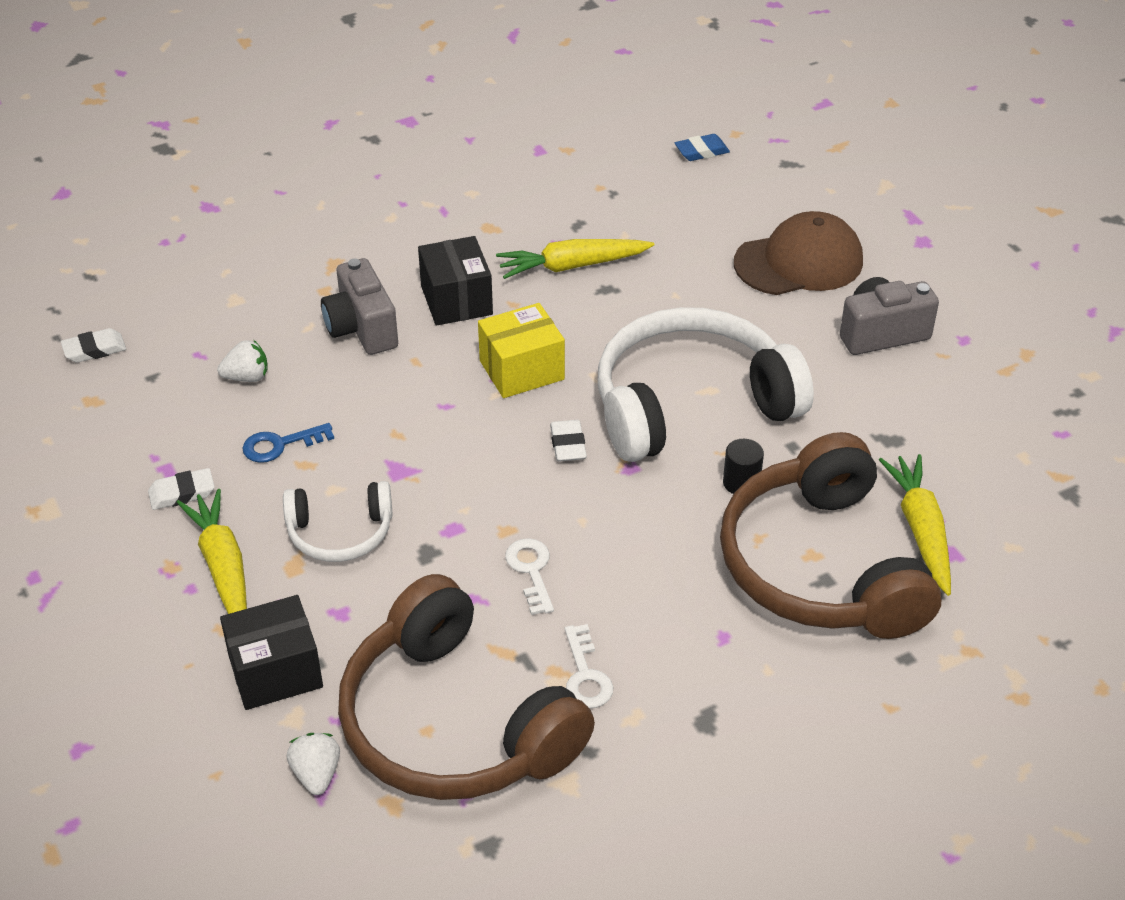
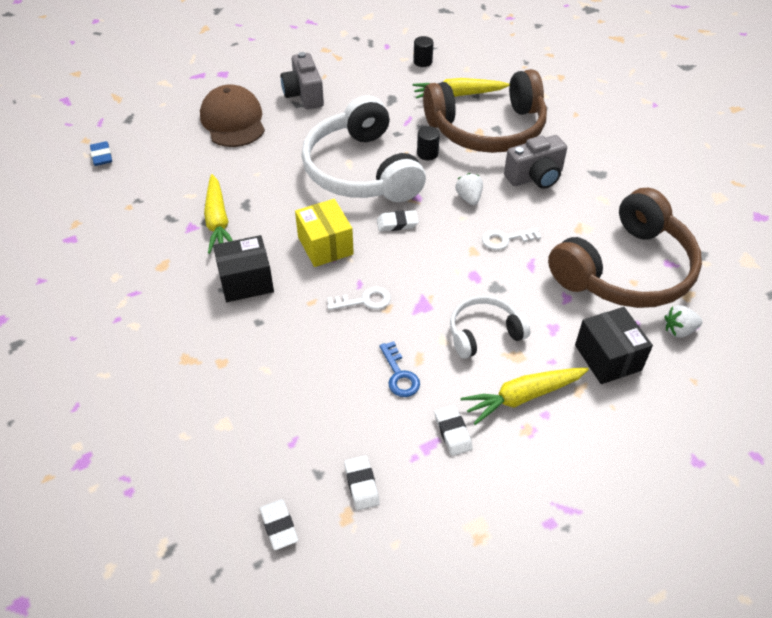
camera: 90 degrees left, 5 degrees up
white strawberry [217,340,267,382] -> white strawberry moved to [456,173,483,205]
white headphones [283,481,393,562] -> white headphones turned 105 degrees counterclockwise [450,296,530,359]
grey camera [321,258,398,355] -> grey camera moved to [504,135,567,189]
white key [565,624,613,708] -> white key moved to [327,287,391,310]
none -> white eraser [344,455,380,510]
none -> black cylinder [413,36,434,67]

